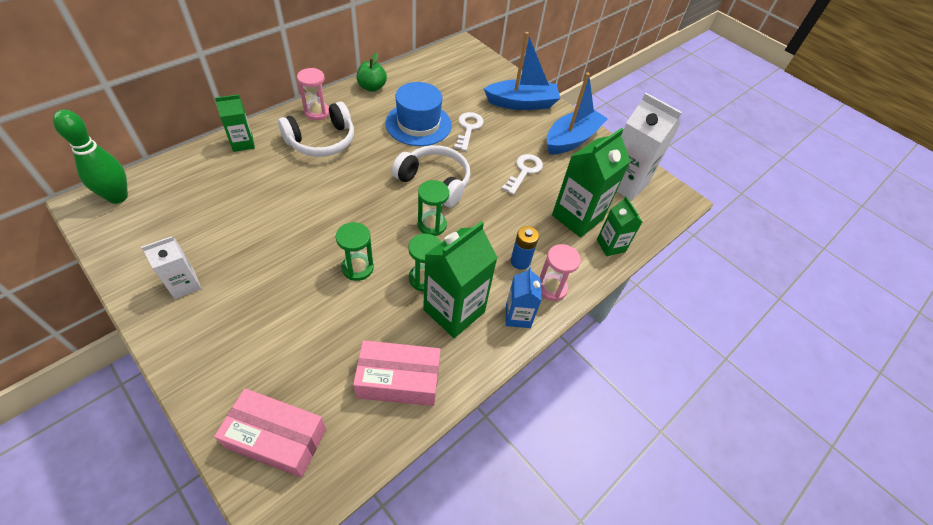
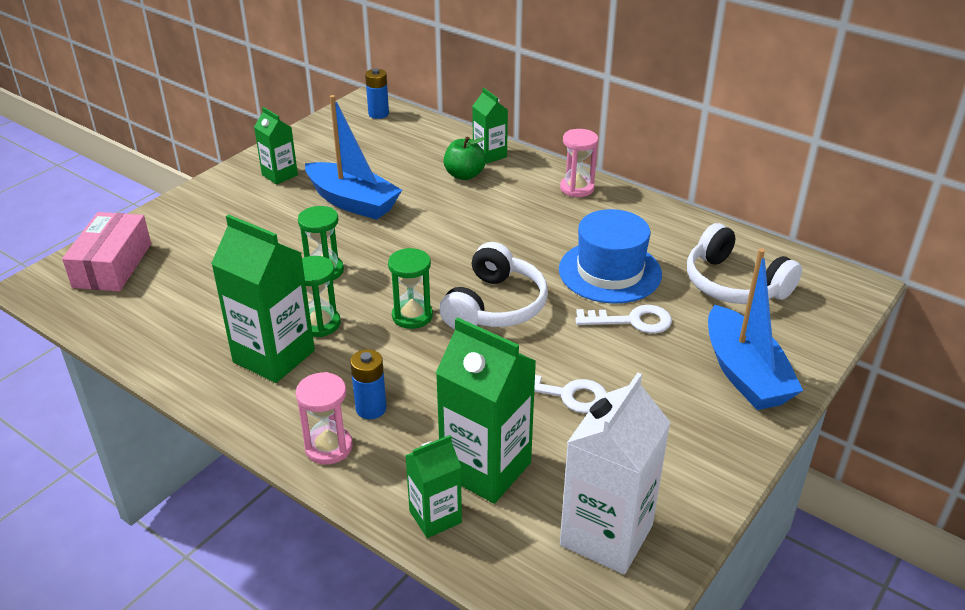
camera: 85 degrees right, 15 degrees down
green bowling pin [53,110,128,204] -> blue battery [365,68,389,119]
white carton [141,236,201,299] -> green carton [254,107,298,185]
white headphones [278,102,354,157] -> white headphones moved to [687,223,802,304]
pink box [353,340,441,406] -> none
green apple [357,53,387,92] -> green apple moved to [444,136,486,180]
blue carton [506,267,542,328] -> none
blue boat [547,73,608,154] -> blue boat moved to [305,95,402,220]

